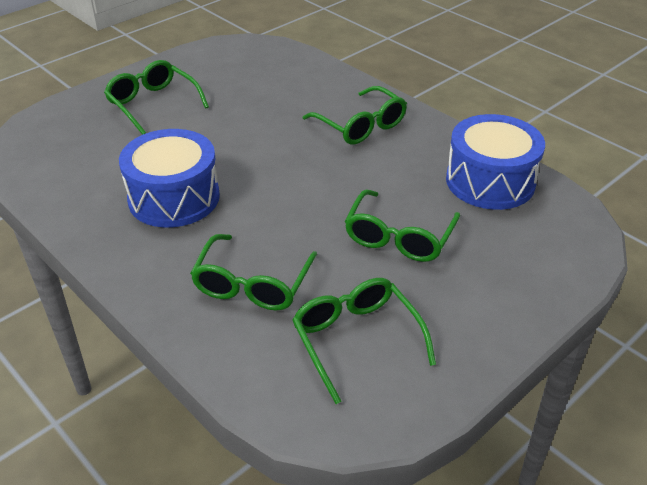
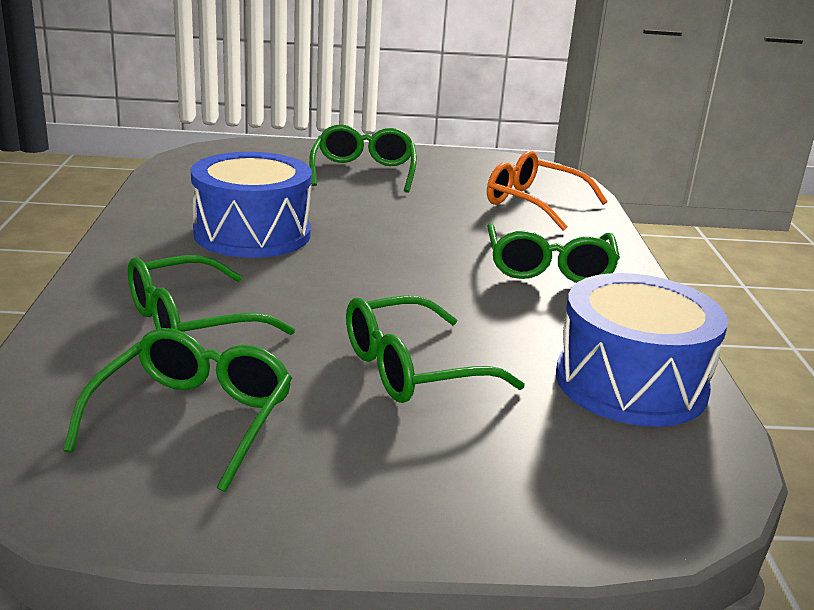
camera: 40 degrees right, 15 degrees down
none -> orange glasses [487,151,608,231]

